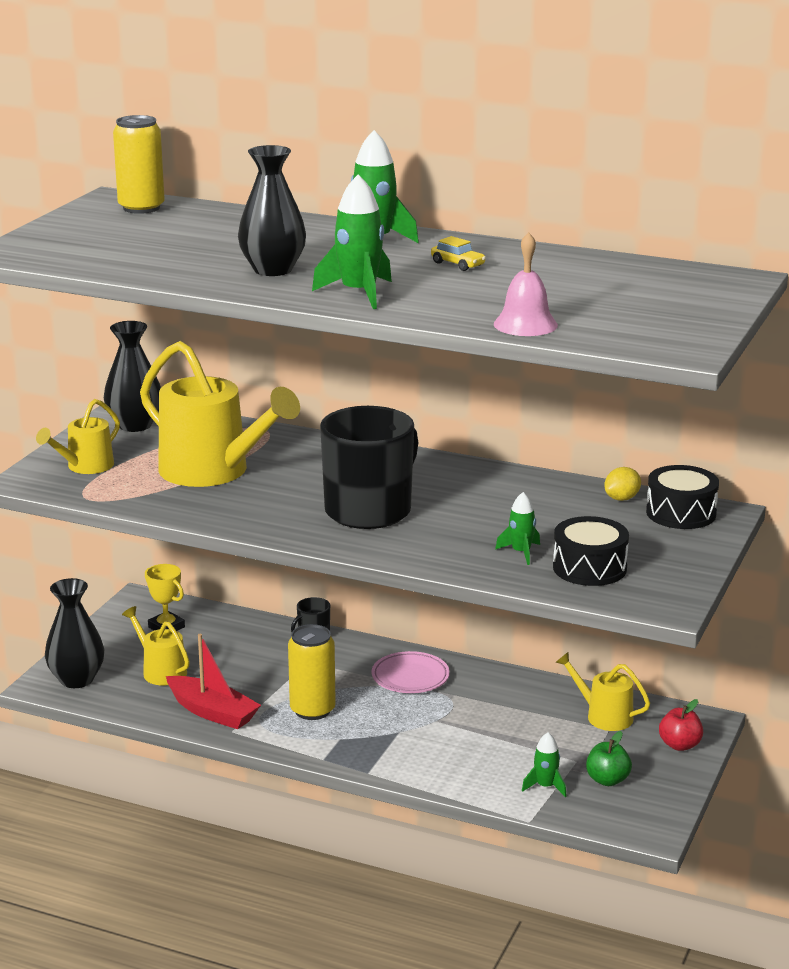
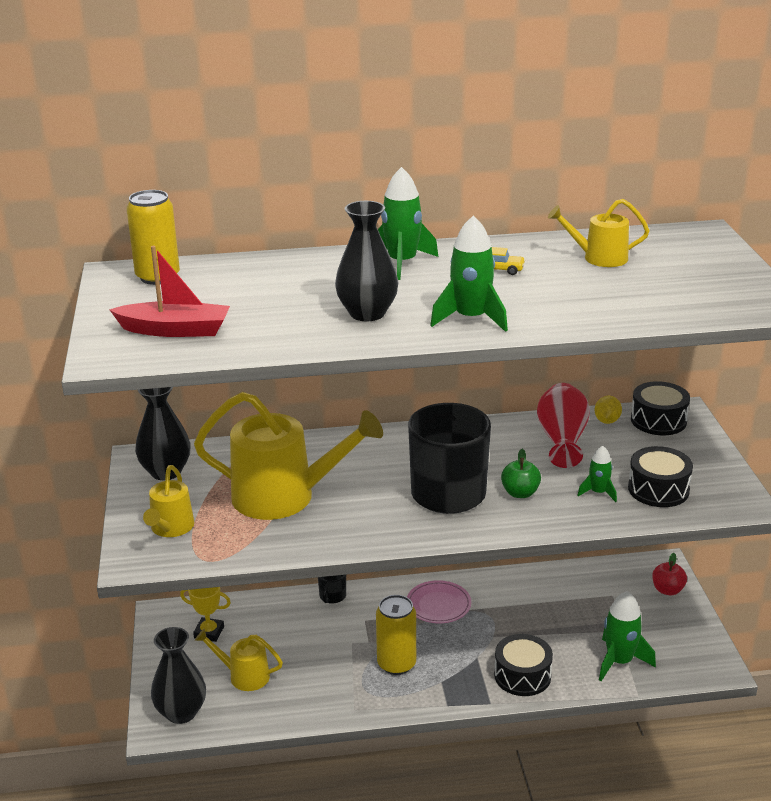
camera: 30 degrees left, 5 degrees up
red boat [166,634,261,729] -> red boat moved to [109,246,230,337]
pink bell [494,232,558,336] -> none
green rocket [522,732,566,797] -> green rocket [599,591,656,681], size x1.74
yellow watering can [555,651,650,731] -> yellow watering can moved to [548,199,650,267]
green apple [586,731,632,786] -> green apple moved to [501,449,541,498]
none -> black drum [494,634,553,696]
none -> red vase [537,383,590,468]

